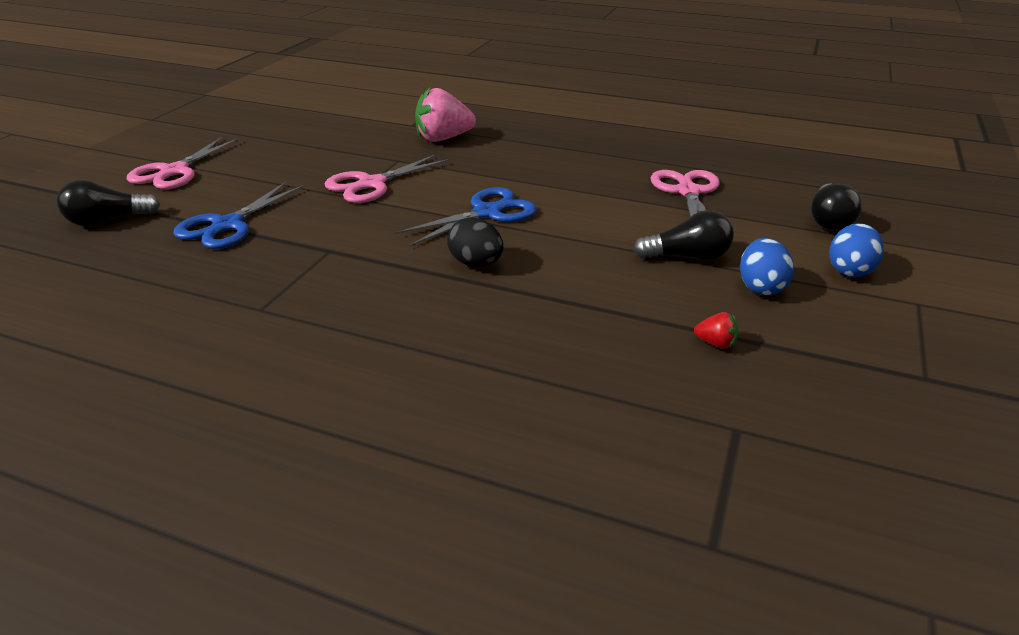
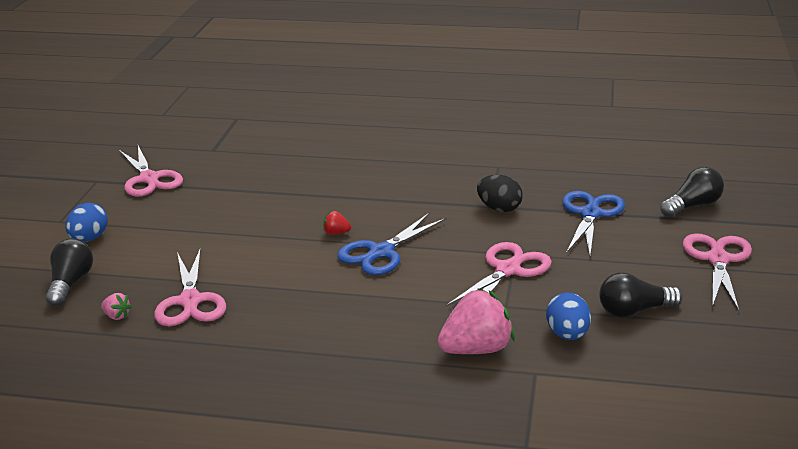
camera: 170 degrees right, 5 degrees down
black egg [447,218,503,267] -> black egg moved to [477,175,523,212]
black light bulb [633,210,734,260] -> black light bulb moved to [599,273,683,318]
red strawberry [694,312,739,349] -> red strawberry moved to [323,211,351,235]
blue egg [740,238,794,295] -> blue egg moved to [546,293,591,340]
none -> pink strawberry [101,293,132,320]
none -> pink scissors [119,145,183,197]

